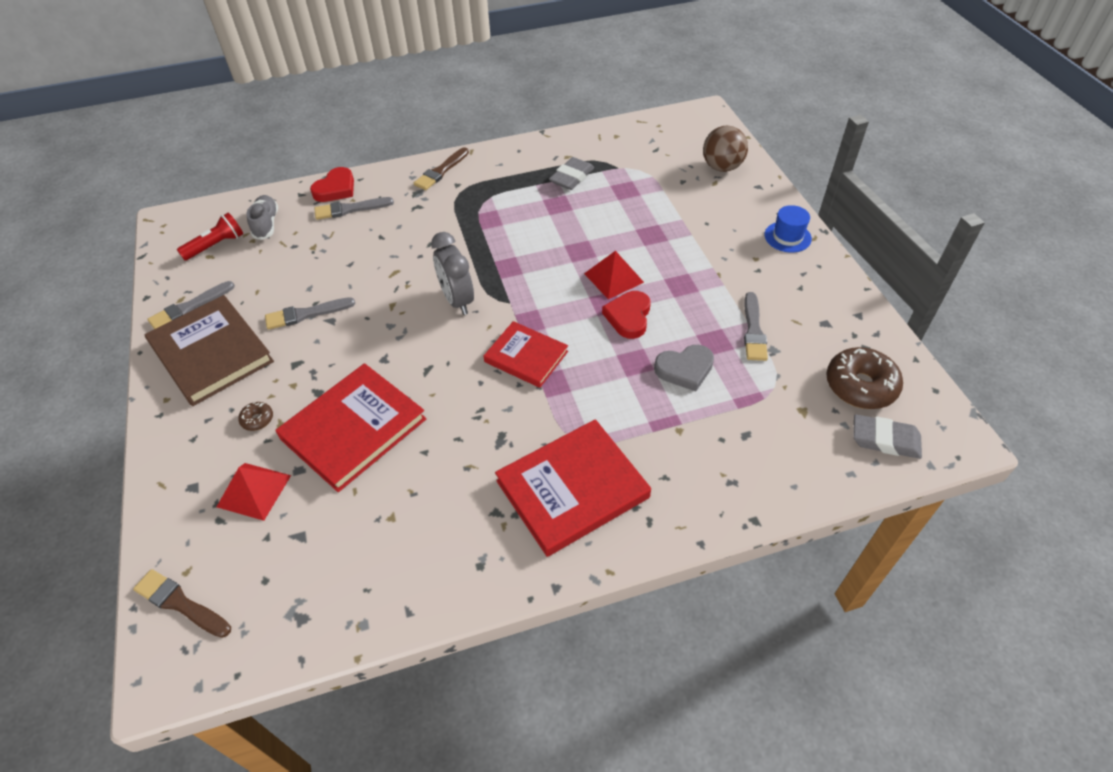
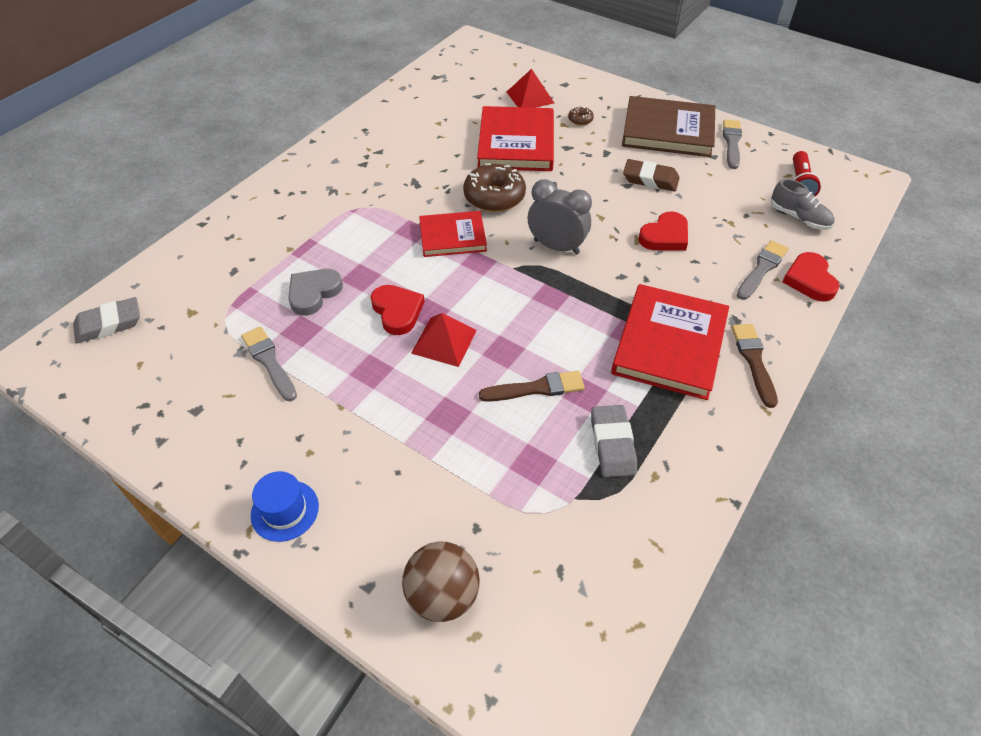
camera: 140 degrees right, 0 degrees up
brown brush [133,569,231,638] -> brown brush moved to [479,371,585,402]
grey brush [265,297,355,330] -> brown eraser [623,159,680,192]
red book [495,419,651,557] -> red book moved to [611,284,729,400]
brown donut [826,347,903,409] -> brown donut moved to [463,163,526,212]
none -> red heart [638,211,688,251]

